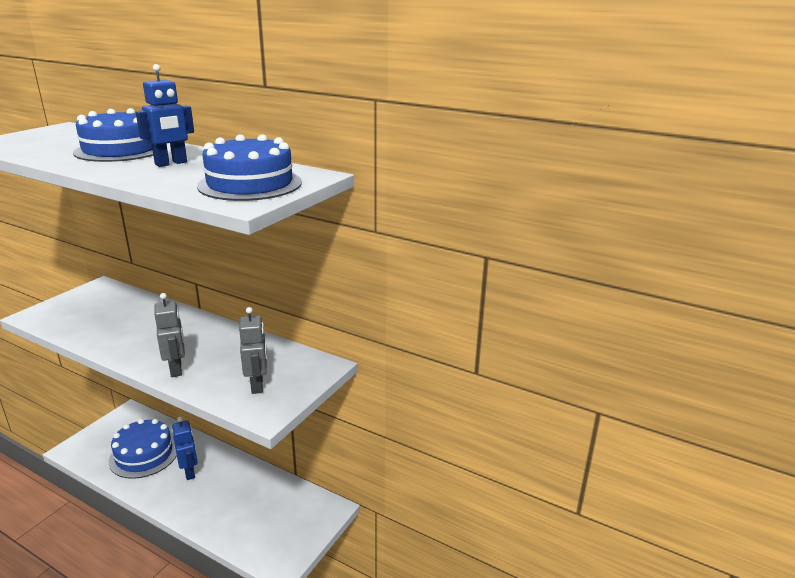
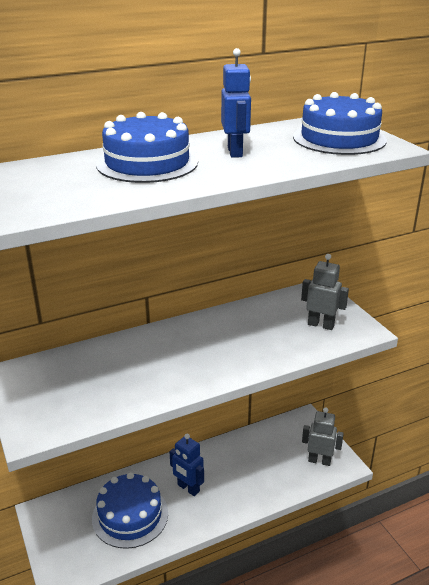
camera: 55 degrees left, 5 degrees up
grey robot [154,293,185,377] -> grey robot moved to [302,407,344,466]
blue robot [172,417,198,480] -> blue robot turned 150 degrees counterclockwise [170,434,204,496]

